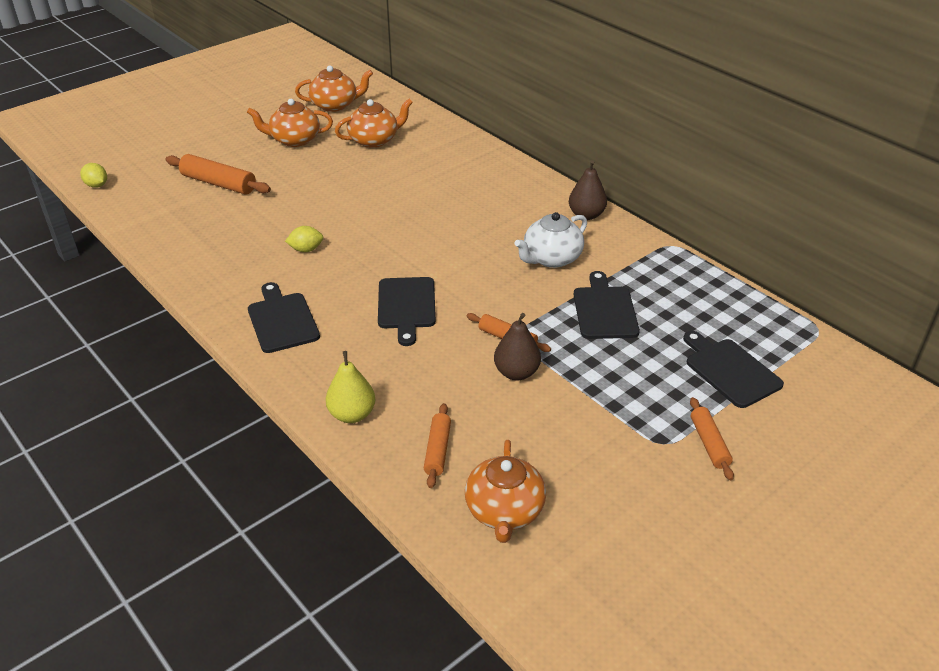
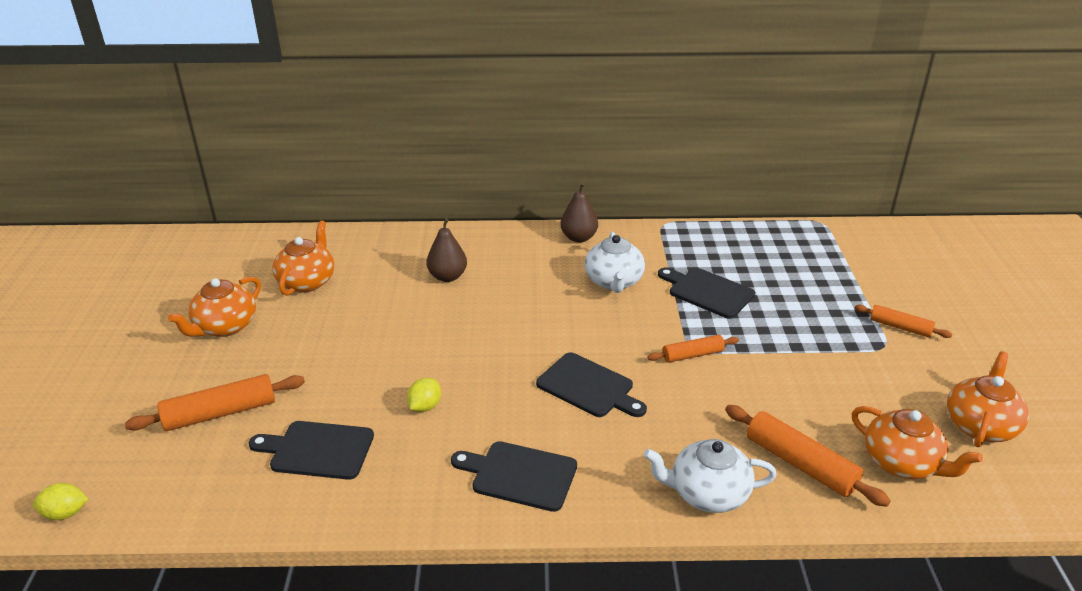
camera: 50 degrees left, 5 degrees down
orange teapot [295,65,373,112] -> orange teapot moved to [947,351,1029,447]
yellow pear [326,351,375,423] -> white teapot [644,439,777,513]
orange rolling pin [424,403,451,488] -> orange rolling pin [725,405,891,507], size x1.63
brown pear [494,313,541,381] -> brown pear moved to [426,218,467,282]
black cutting board [683,331,784,408] -> black cutting board moved to [249,421,374,480]

